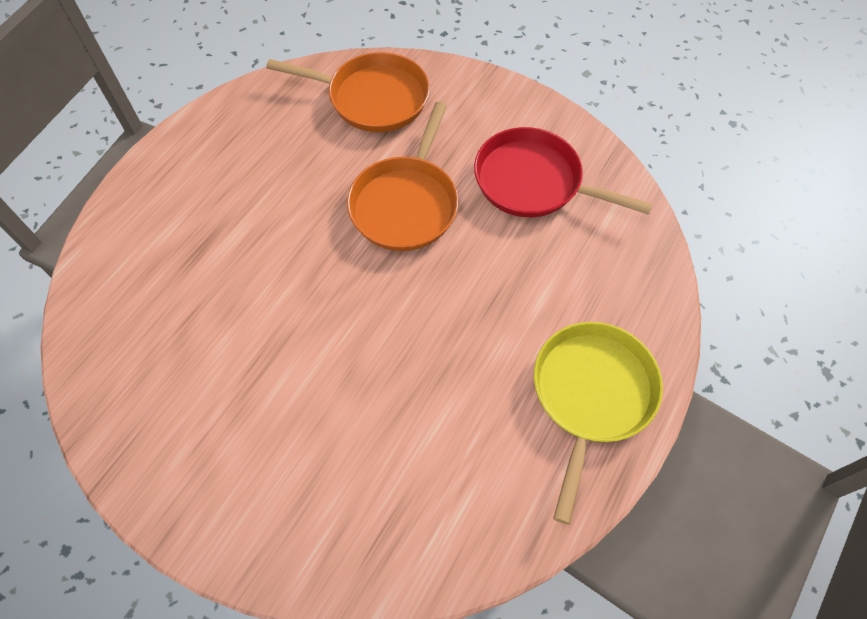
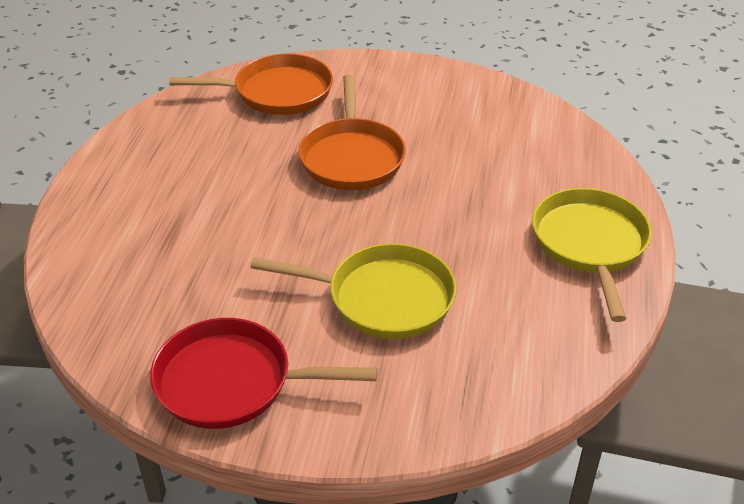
camera: 20 degrees left, 20 degrees down
red pan [474,127,653,217] -> red pan moved to [150,318,378,429]
none -> yellow pan [250,243,456,339]

